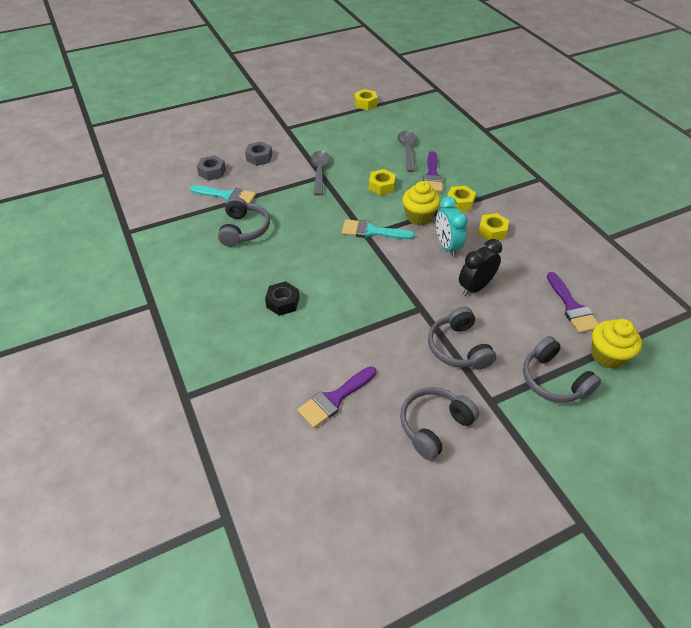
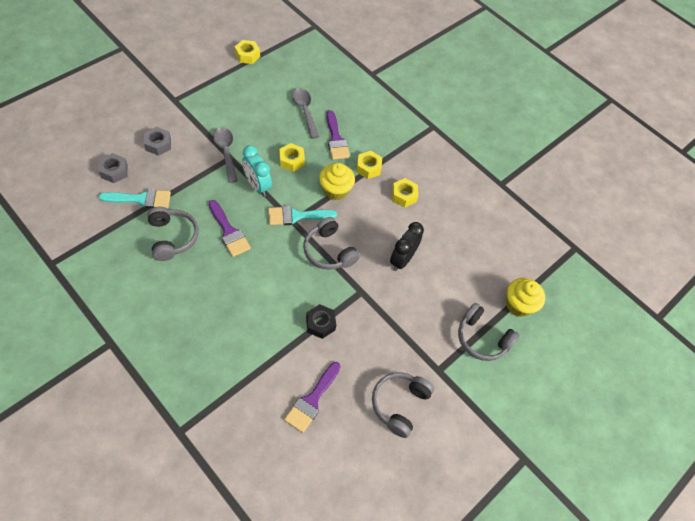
camera: 25 degrees left, 10 degrees up
black nut [265,281,299,316] -> black nut moved to [306,304,336,339]
grey headphones [428,307,496,370] -> grey headphones moved to [303,217,360,270]
turquoise clock [436,196,468,257] -> turquoise clock moved to [242,145,272,196]
purple brush [547,272,599,333] -> purple brush moved to [209,200,251,257]

